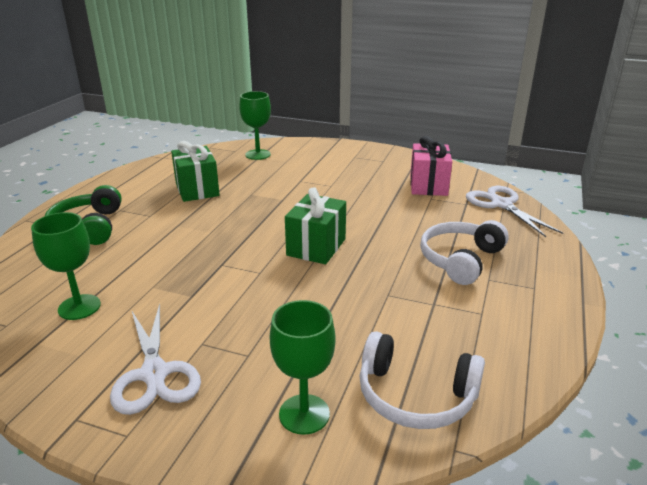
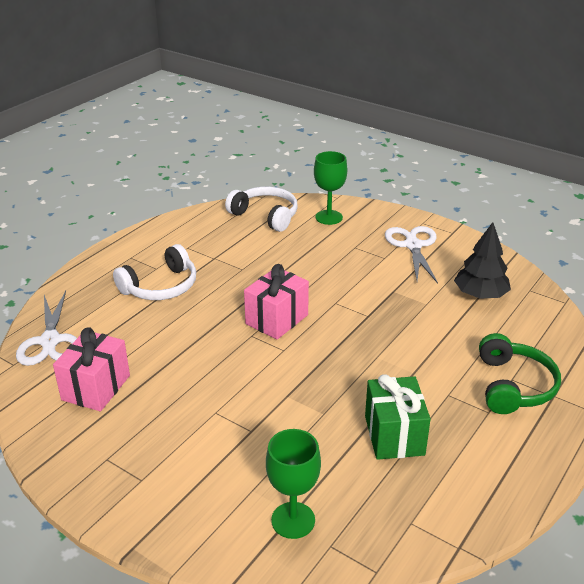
camera: 165 degrees left, 5 degrees up
green goblet [31,212,101,320] -> black tree [454,222,511,299]
green gift [285,187,346,264] -> pink gift [244,264,309,339]

